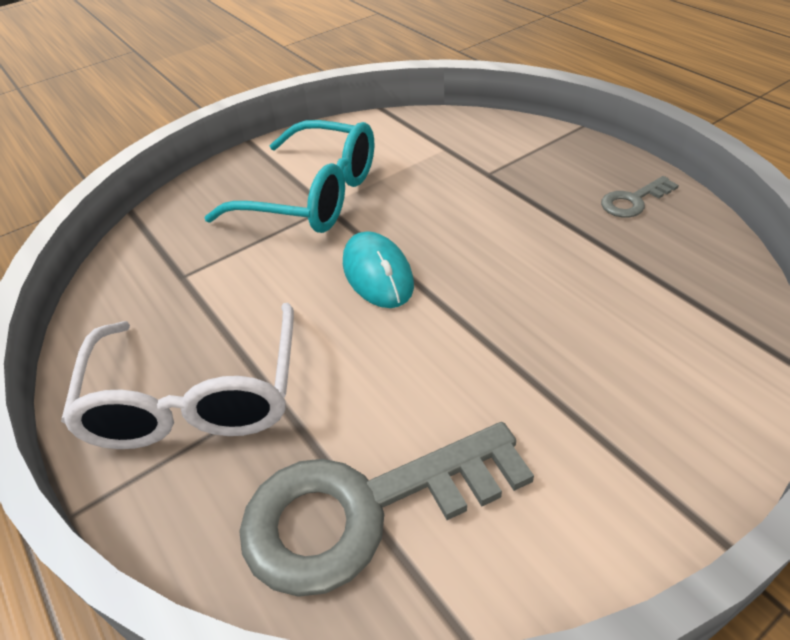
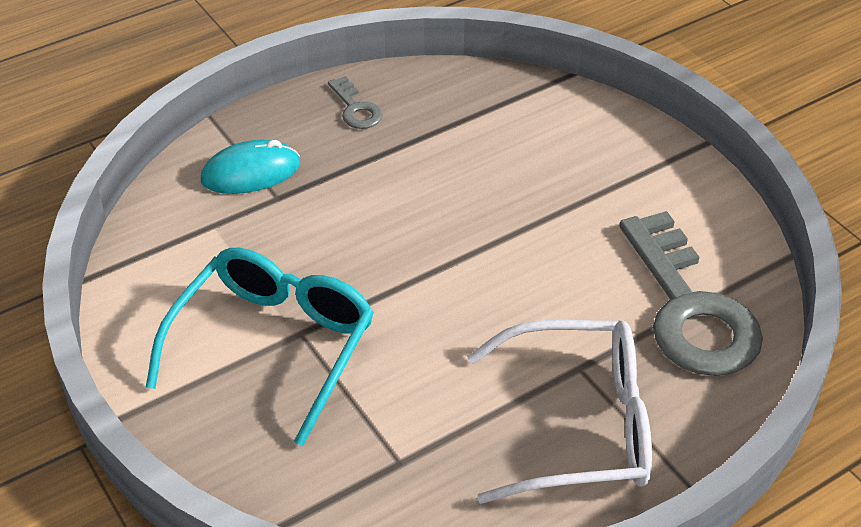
camera: 90 degrees left, 0 degrees up
turquoise mouse [343,231,414,308] -> turquoise mouse moved to [201,140,300,194]

